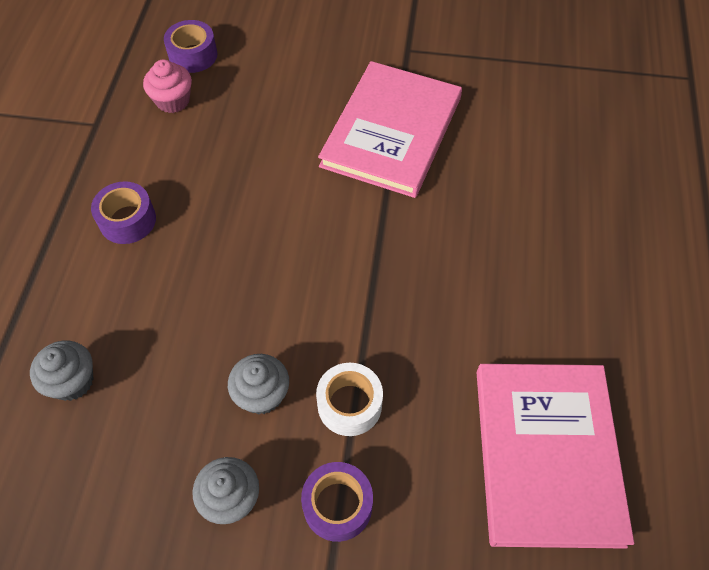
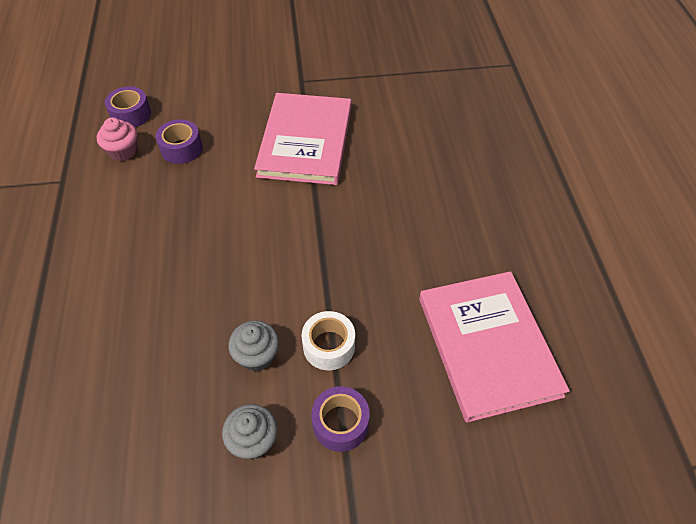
camera: 15 degrees left, 5 degrees down
grey cupcake [30,340,93,401] -> none
purple tape [91,181,156,244] -> purple tape moved to [156,119,203,164]

